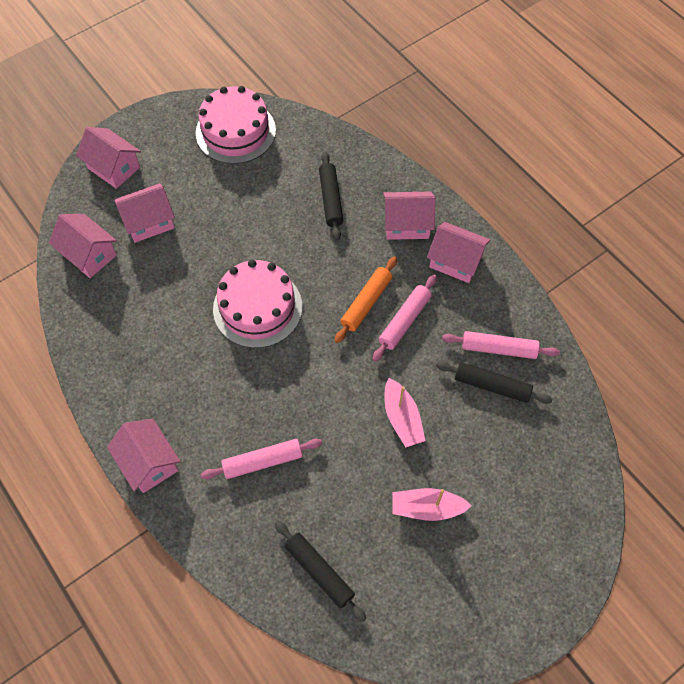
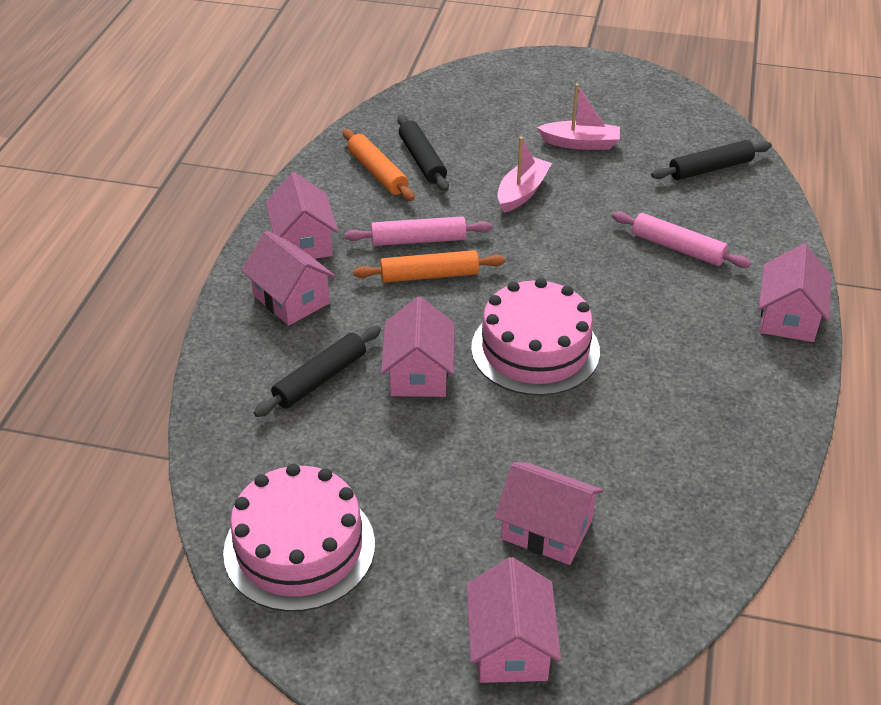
camera: 130 degrees left, 20 degrees down
pink house [49,214,117,278] -> pink house moved to [381,296,455,397]
black rolling pin [274,521,367,622] -> black rolling pin turned 60 degrees clockwise [651,140,772,180]
pink boat [392,488,472,521] -> pink boat turned 45 degrees counterclockwise [537,84,620,150]
pink rolling pin [442,331,560,359] -> orange rolling pin [343,129,415,201]

